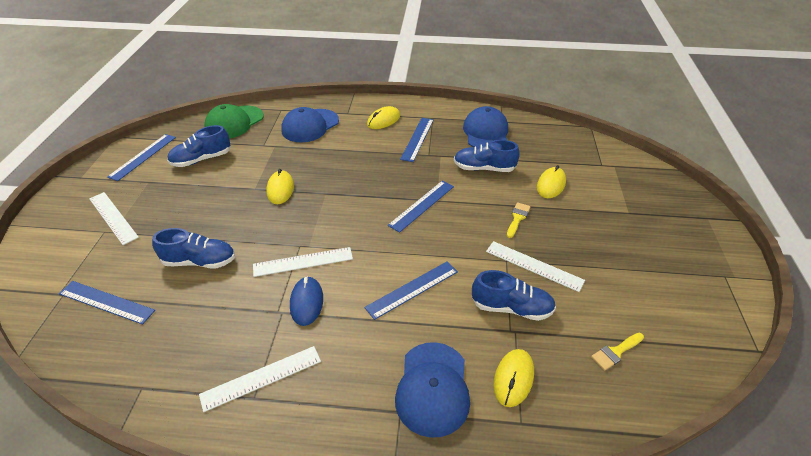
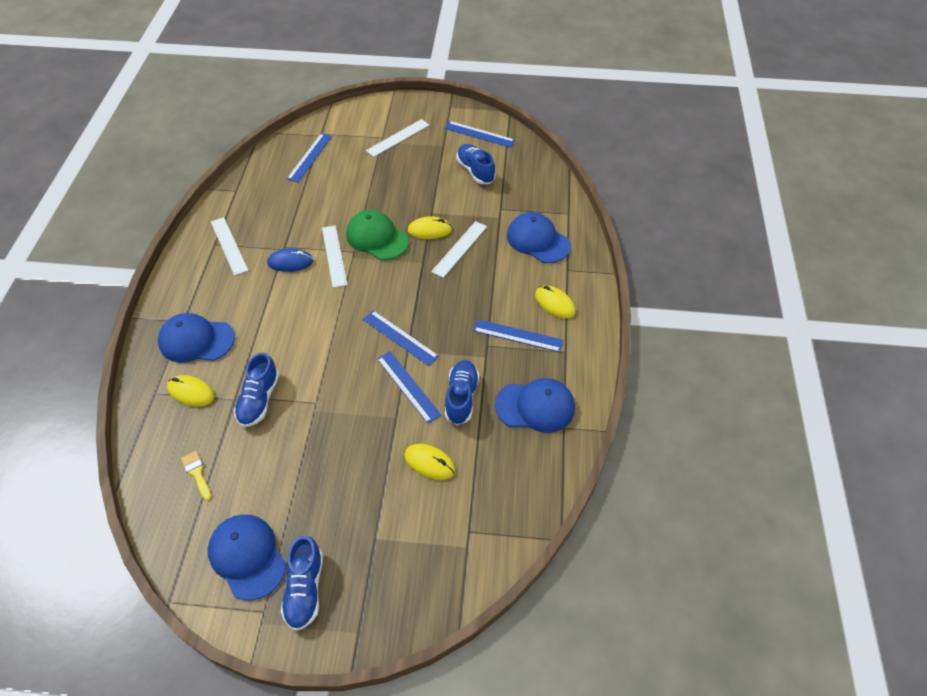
camera: 90 degrees right, 10 degrees up
blue shoe [152,228,235,268] -> blue shoe moved to [281,535,323,631]
green cap [205,104,264,139] -> green cap moved to [346,210,409,260]
blue ruler [364,261,458,320] -> blue ruler moved to [377,351,442,424]
white ruler [486,241,585,292] -> white ruler moved to [431,221,487,278]
yellow brush [507,202,531,238] -> none
none -> blue cap [208,515,286,601]

